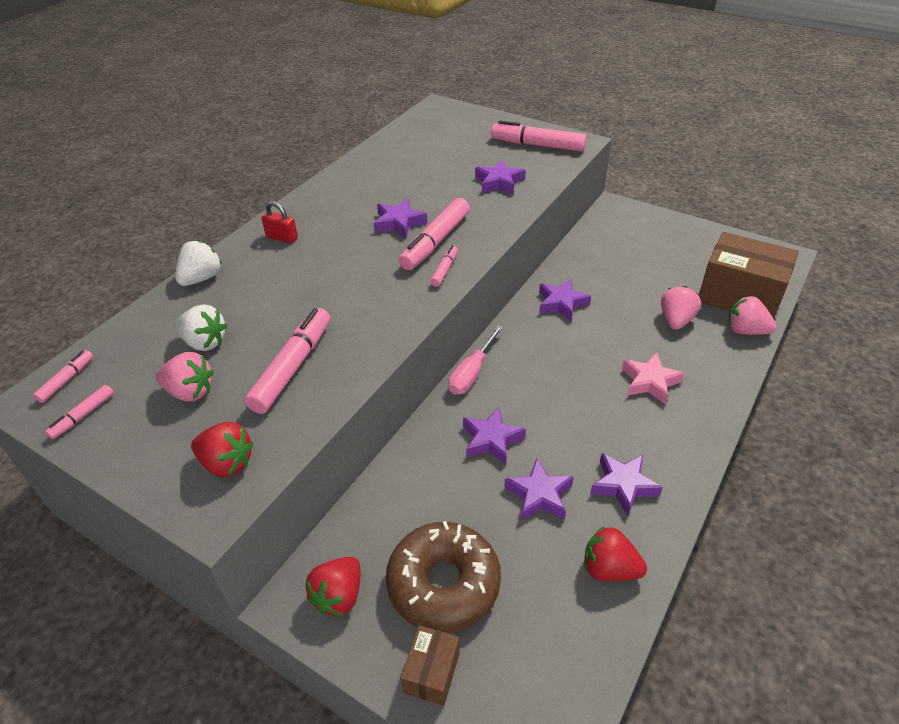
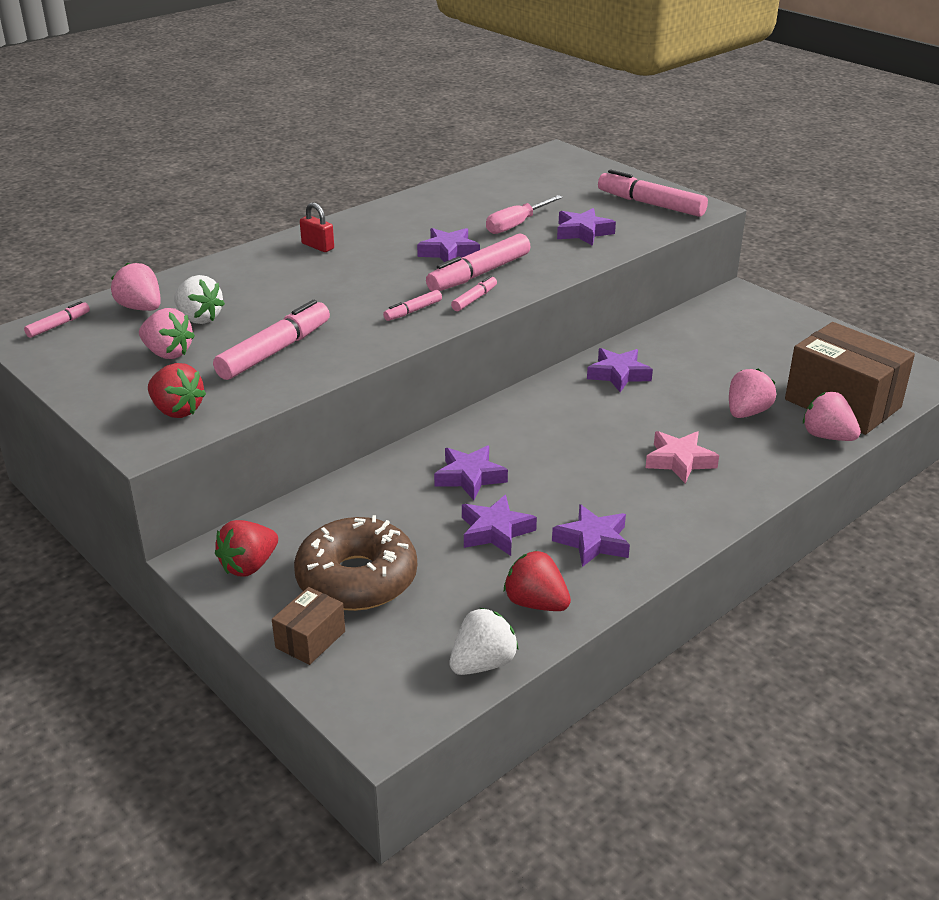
camera: 15 degrees right, 10 degrees down
pink marker [45,385,114,439] -> pink marker moved to [383,290,442,321]
white strawberry [175,240,222,286] -> white strawberry moved to [450,608,519,675]
pink screwdriver [448,325,503,395] -> pink screwdriver moved to [486,195,563,234]
none -> pink strawberry [111,263,161,311]

